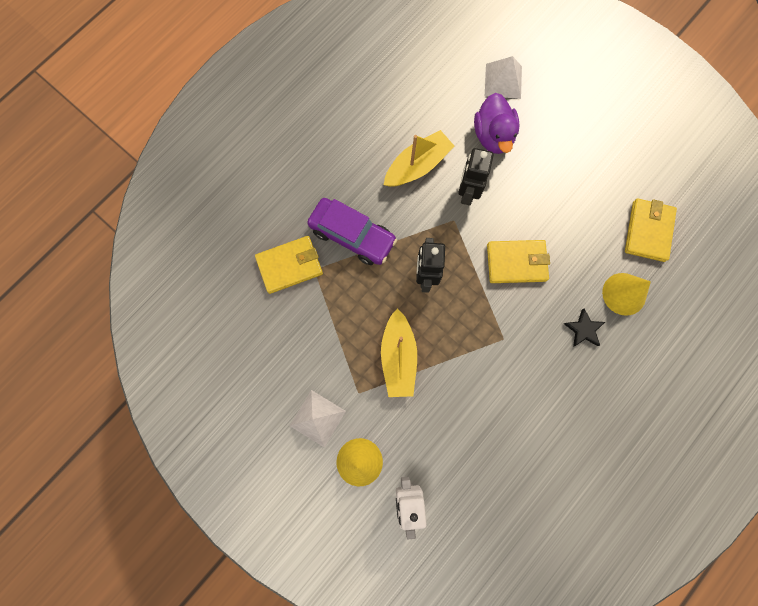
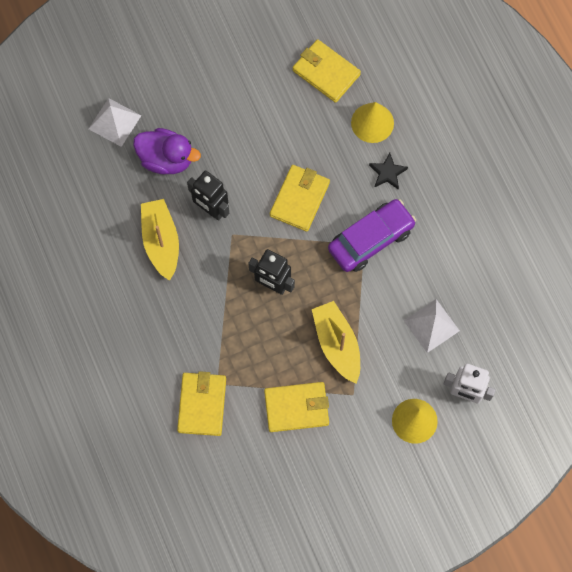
camera: 65 degrees left, 5 degrees down
white pyramid [290,390,346,448] -> white pyramid moved to [404,299,460,353]
purple car [307,198,397,265] -> purple car moved to [328,199,416,272]
yellow boat [381,309,417,397] -> yellow boat turned 135 degrees counterclockwise [312,301,360,384]
none -> yellow wallet [264,382,329,432]

